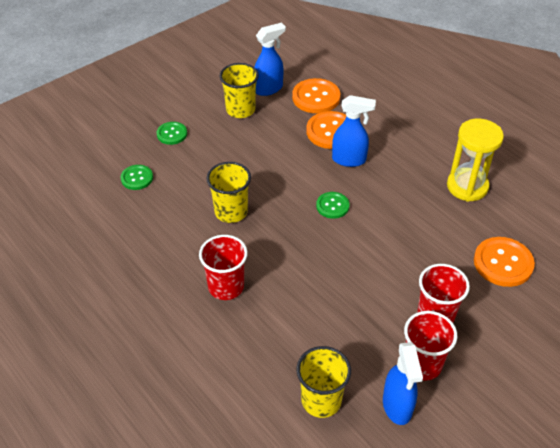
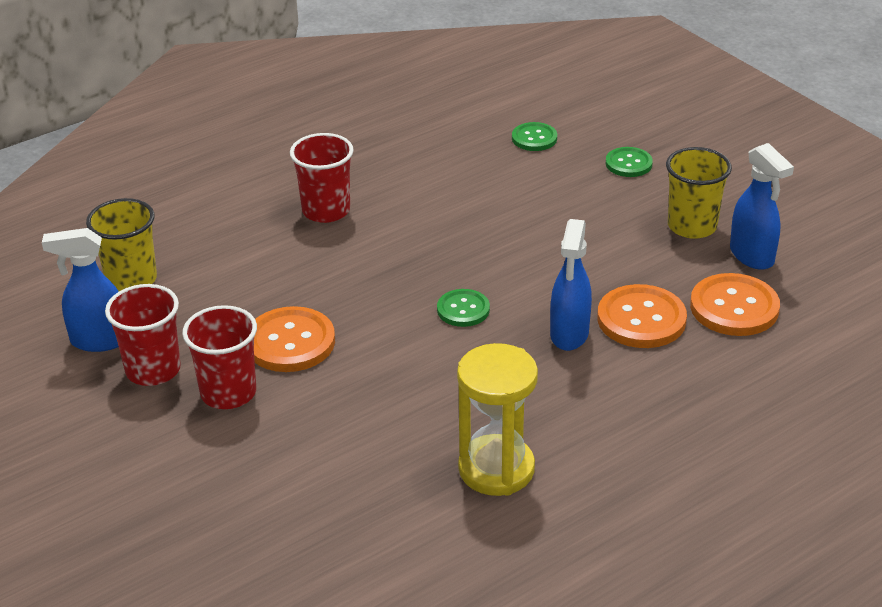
camera: 95 degrees right, 10 degrees down
yellow cup [206,162,251,223] -> none
orange button [474,237,535,287] -> orange button moved to [254,306,335,372]

